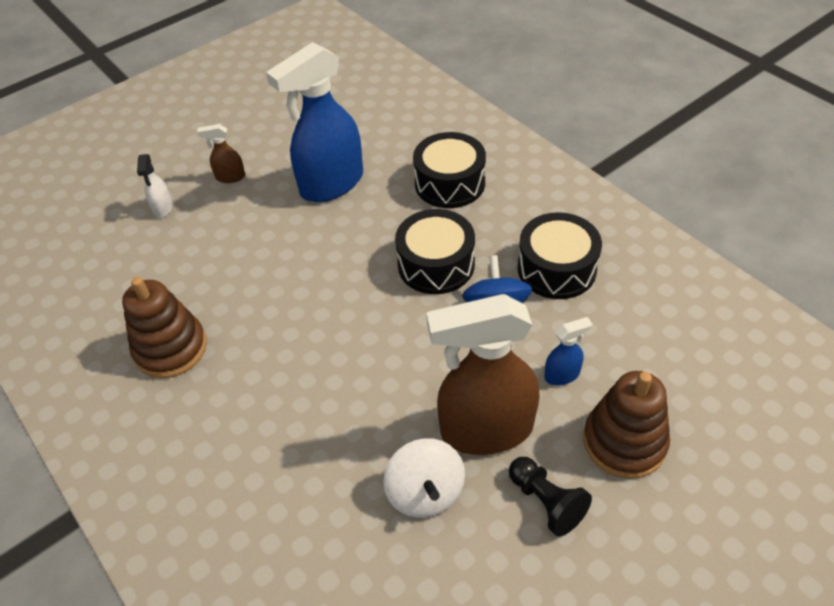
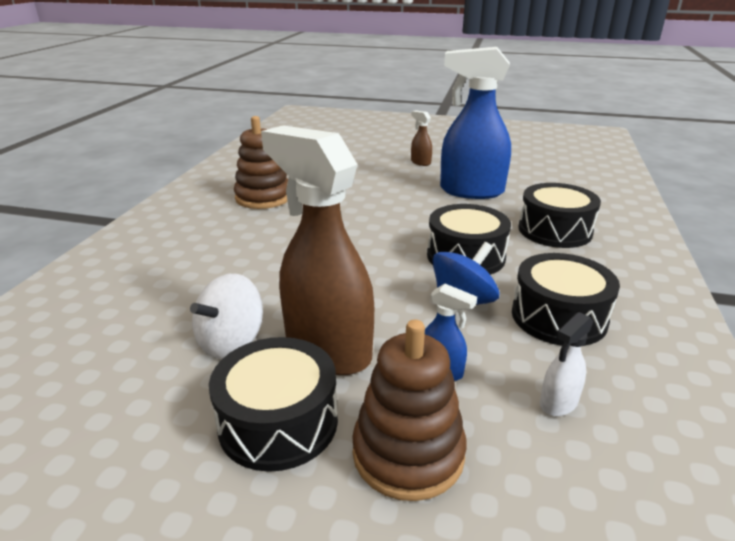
camera: 50 degrees right, 20 degrees down
white spray bottle [137,154,173,218] -> white spray bottle moved to [540,312,593,416]
black pawn [509,457,592,536] -> black drum [209,337,338,472]

